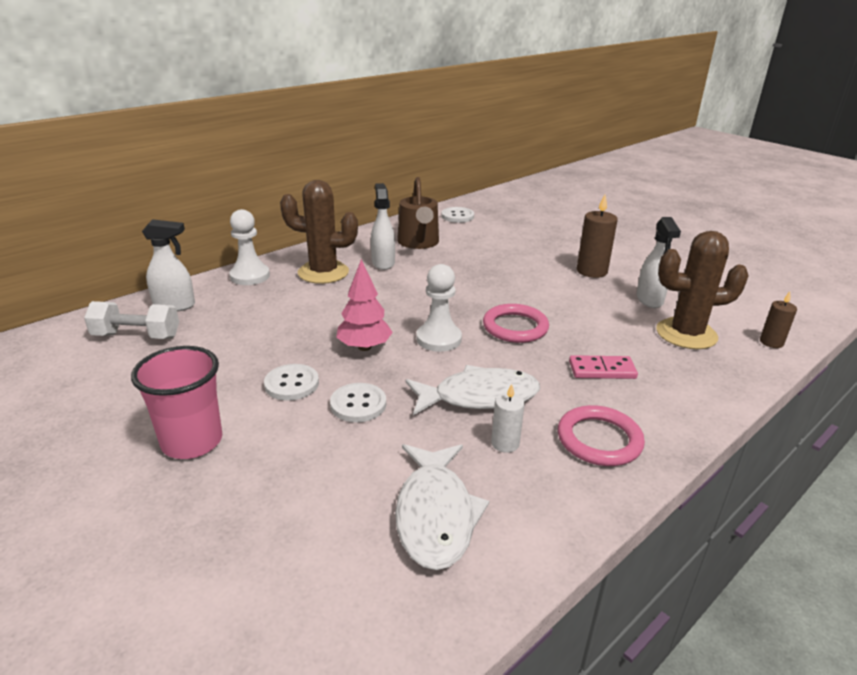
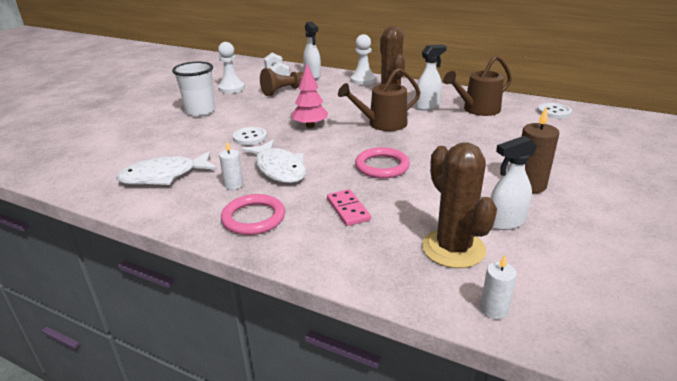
camera: 70 degrees right, 0 degrees up
pink cup [131,346,222,459] -> white cup [172,62,215,117]
white button [264,364,319,401] -> none
white pawn [416,264,462,352] -> white pawn moved to [218,42,245,93]
brown candle [760,292,797,348] -> white candle [480,255,517,319]
none -> brown pawn [260,68,303,96]
none -> brown watering can [338,68,421,131]

